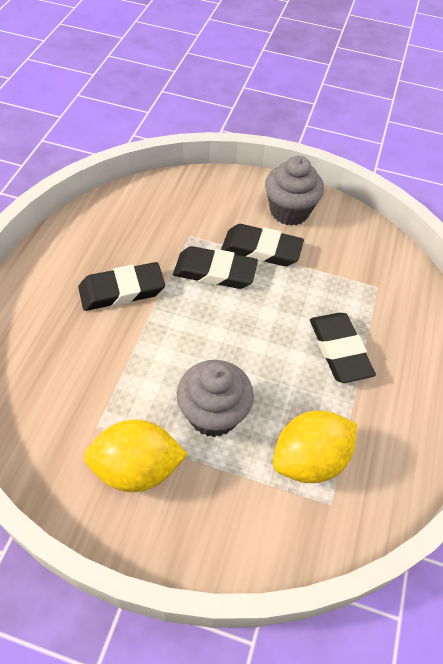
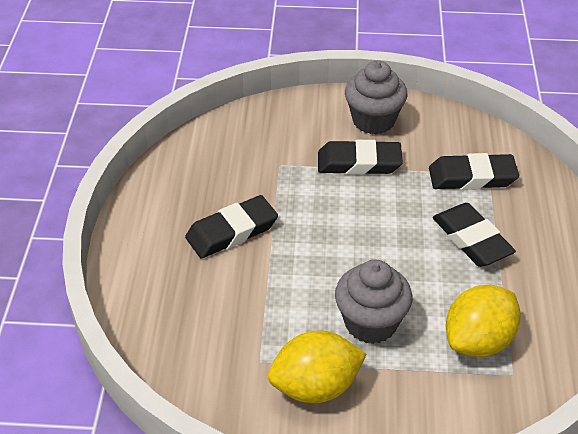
camera: 10 degrees left, 10 degrees down
black eraser [173,246,258,289] -> black eraser moved to [429,153,519,190]

